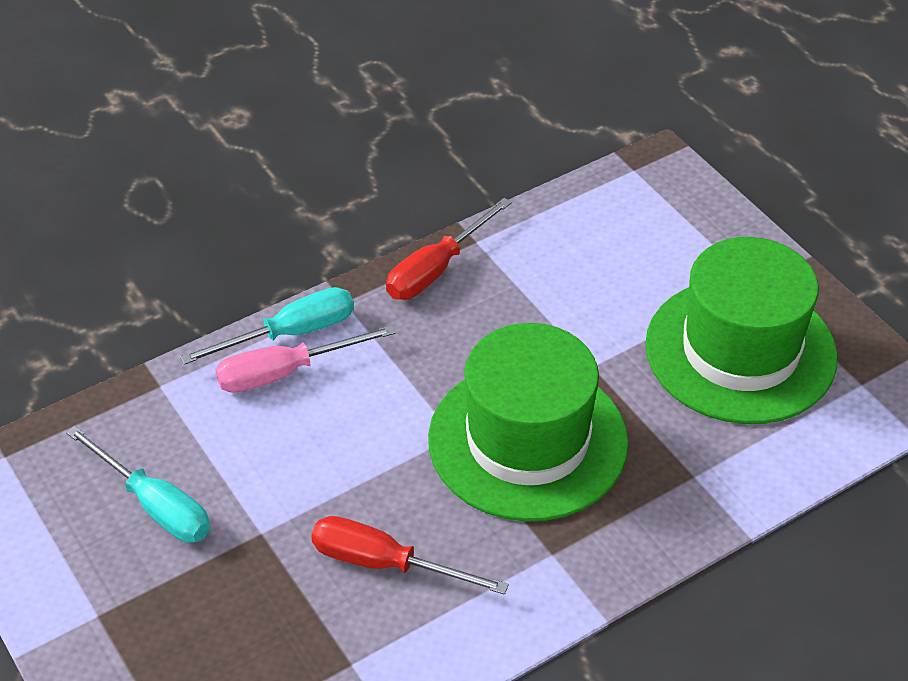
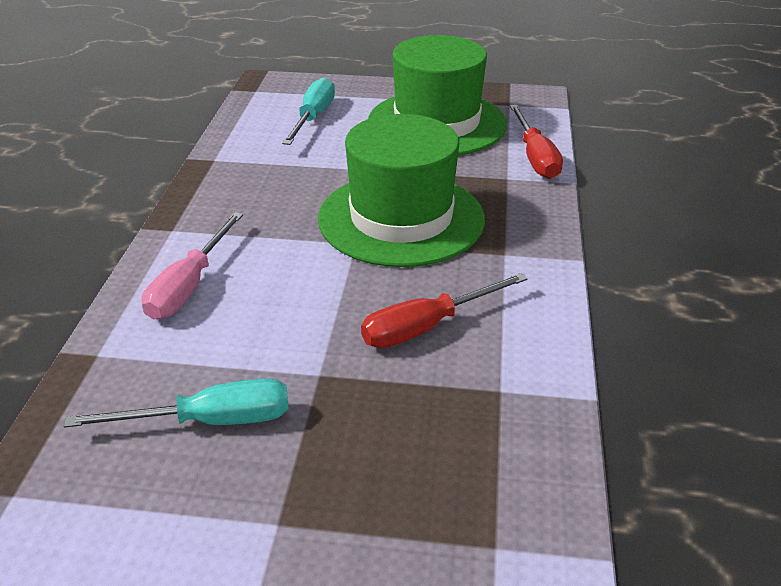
camera: 50 degrees left, 10 degrees down
turquoise screwdriver [180,287,354,365] -> turquoise screwdriver moved to [282,77,335,145]
red screwdriver [386,198,512,300] -> red screwdriver moved to [510,105,563,179]

